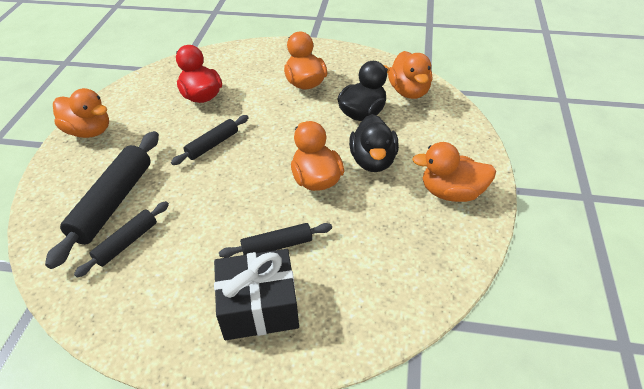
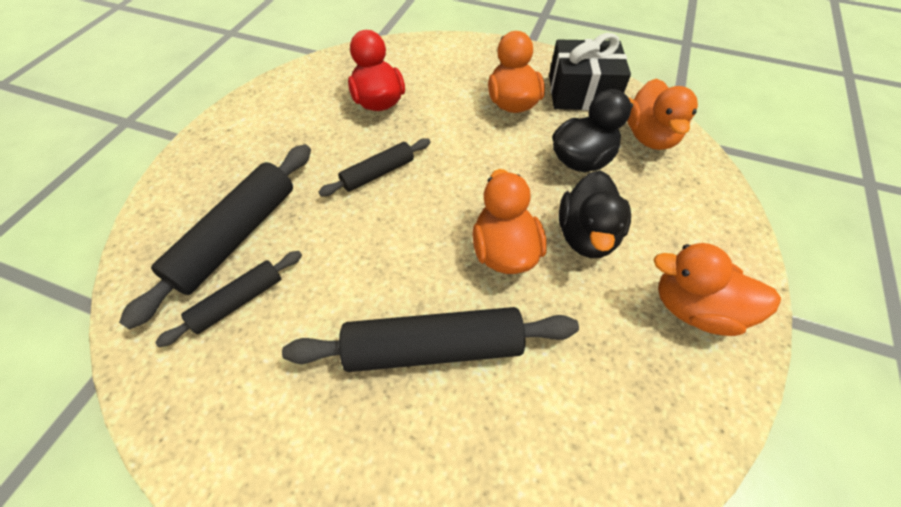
camera: 10 degrees right, 10 degrees up
orange duck [53,88,109,138] -> none
black gift [214,249,299,340] -> black gift moved to [549,33,631,110]
black rolling pin [219,223,332,258] -> black rolling pin [282,307,579,372], size x1.75

